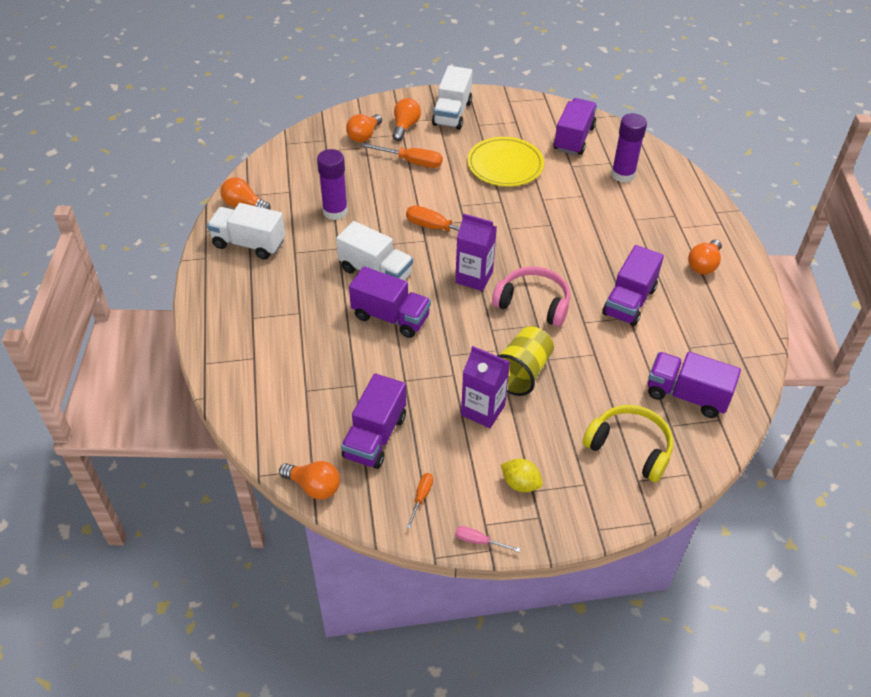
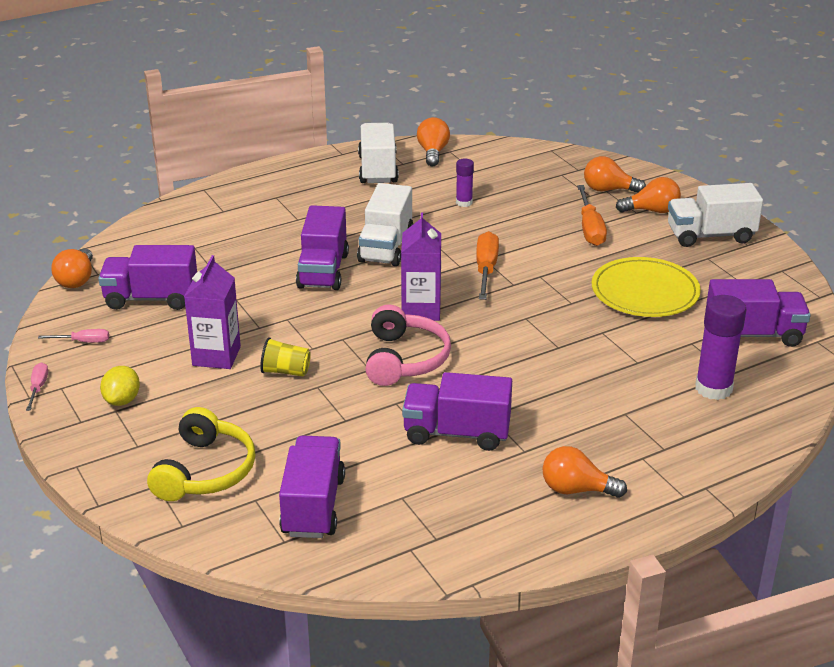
camera: 70 degrees right, 15 degrees down
purple glue stick [317,149,348,220] -> purple glue stick [456,159,474,207], size x0.55
orange screwdriver [406,473,433,529] -> pink screwdriver [38,329,109,343]
yellow cup [497,326,554,396] -> yellow cup [260,337,311,376], size x0.59

